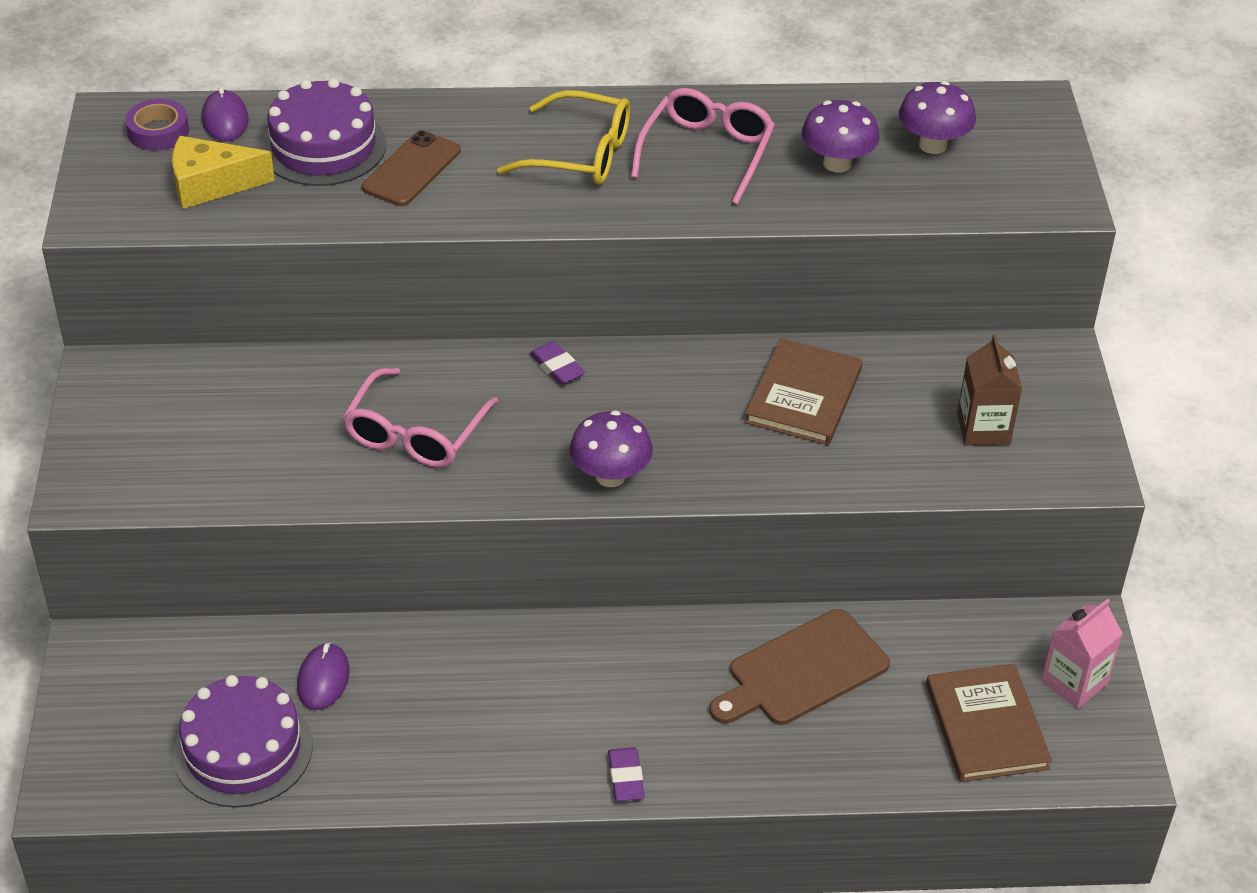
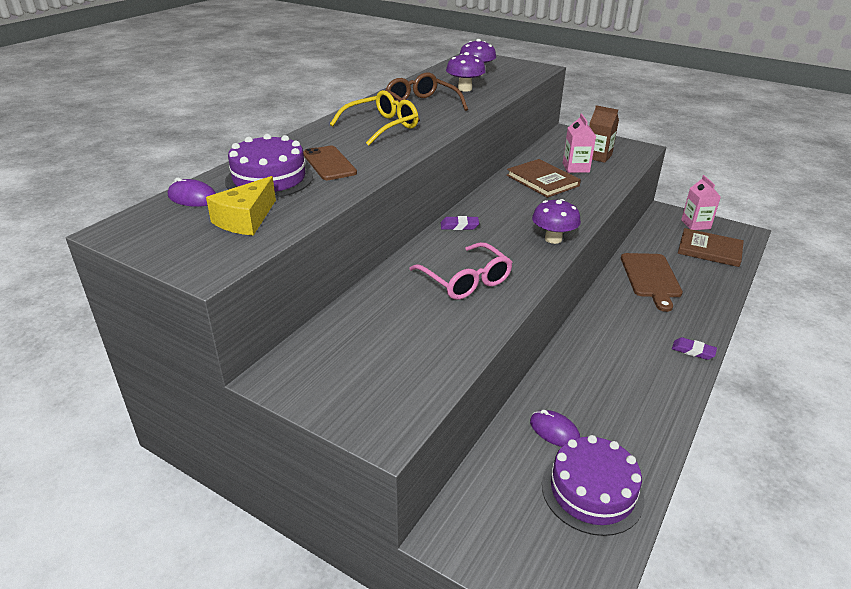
camera: 55 degrees left, 10 degrees down
purple tape [125,99,189,151] -> none
pink glasses [631,88,775,205] -> brown glasses [385,73,468,122]
none -> pink carton [563,113,596,173]

